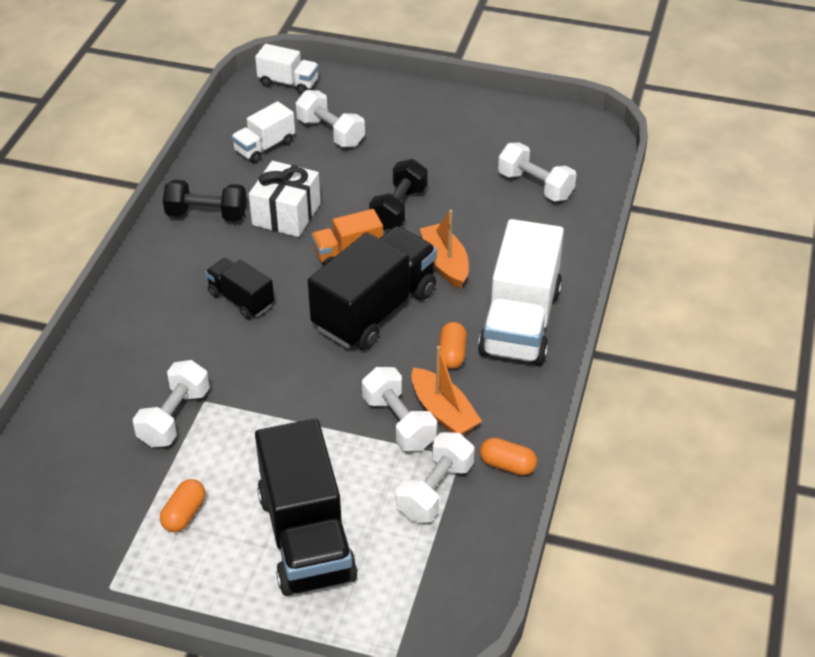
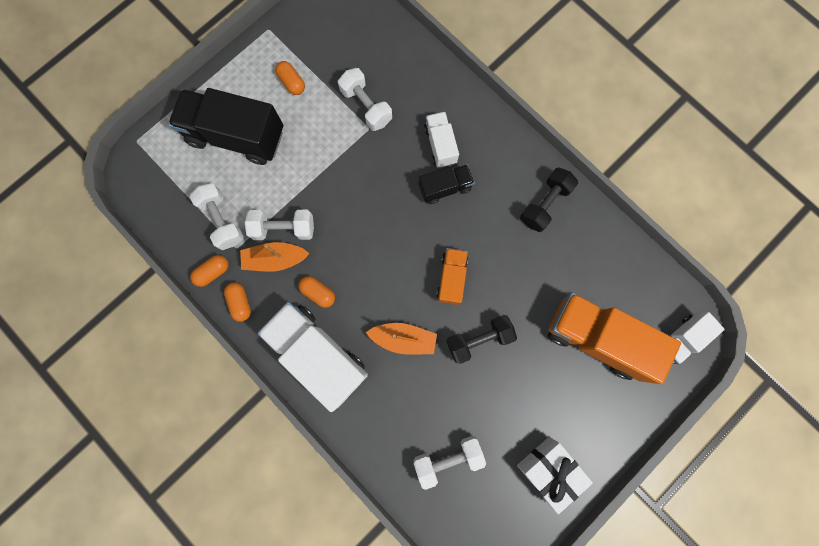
camera: 120 degrees right, 35 degrees up
white truck [231,101,295,163] -> white truck moved to [424,112,459,168]
white gift [249,161,321,237] -> white gift moved to [517,437,593,514]
white dumbbell [296,90,365,147] -> orange truck [548,293,681,384]
black truck [308,226,437,350] -> none
black dumbbell [369,159,428,230] -> black dumbbell turned 75 degrees counterclockwise [446,315,517,364]
none -> orange capsule [224,282,251,322]

